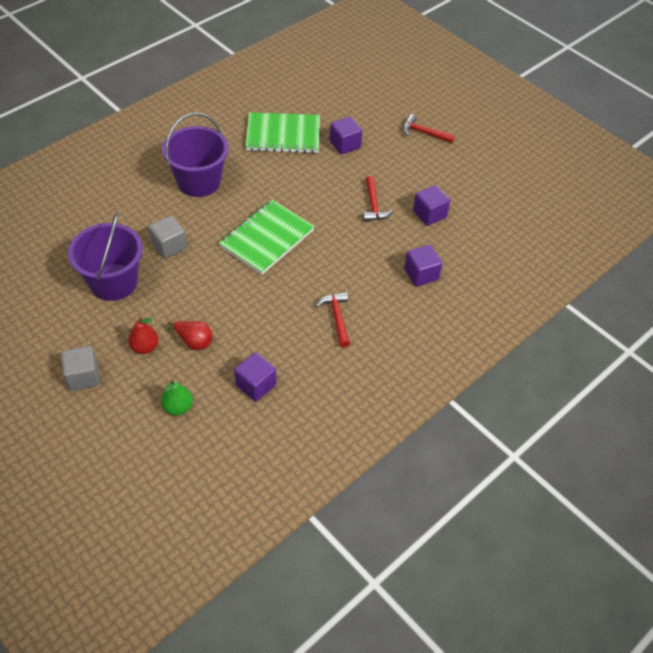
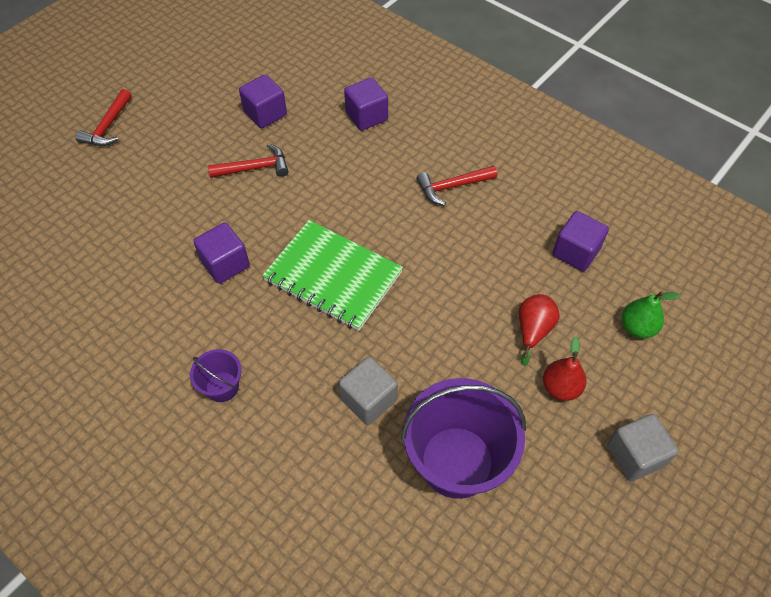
camera: 95 degrees left, 5 degrees up
purple bucket [162,113,229,197] -> purple bucket [190,349,242,402], size x0.47
green notebook [245,112,320,154] -> none
purple cube [330,116,362,154] -> purple cube moved to [193,222,250,284]

